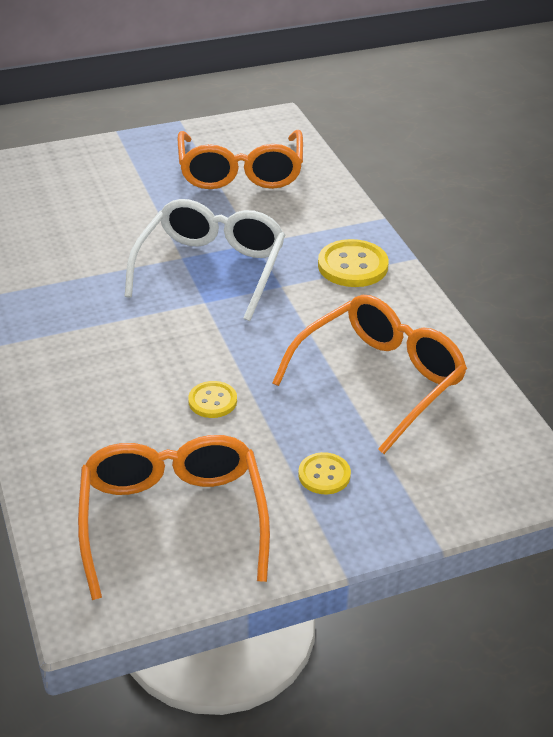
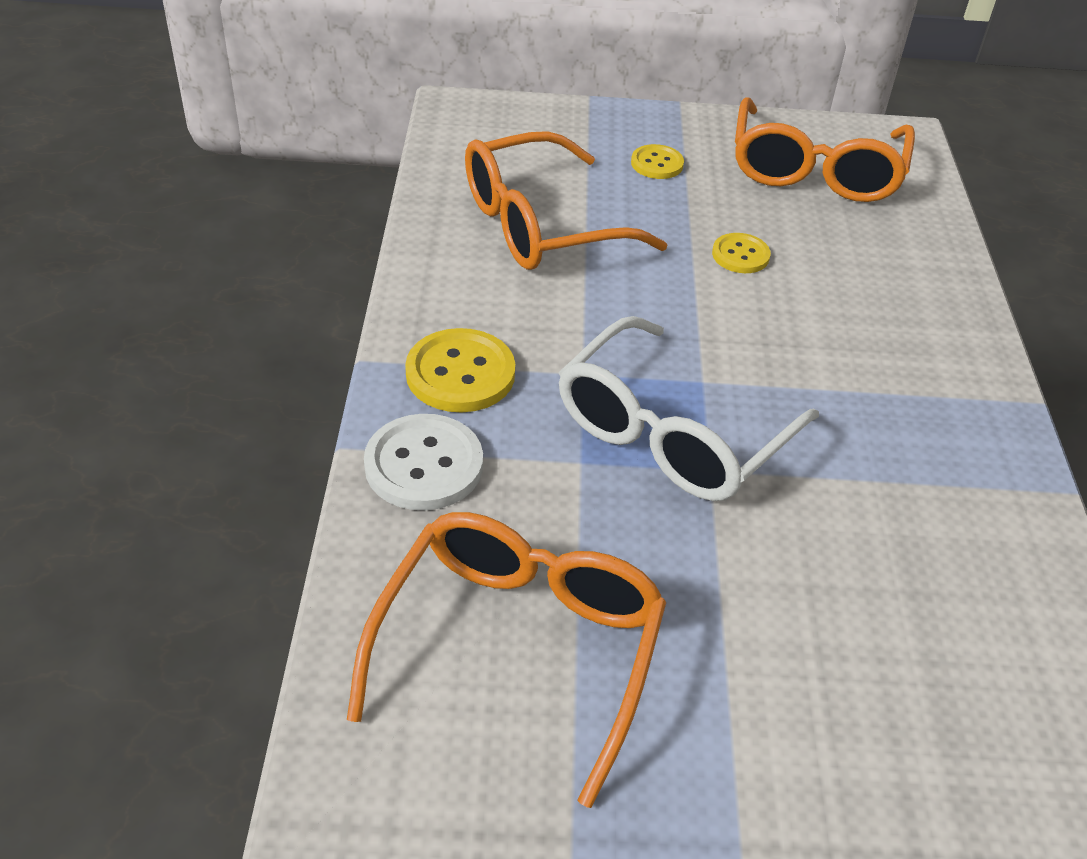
camera: 160 degrees left, 5 degrees up
none -> white button [364,414,483,510]

